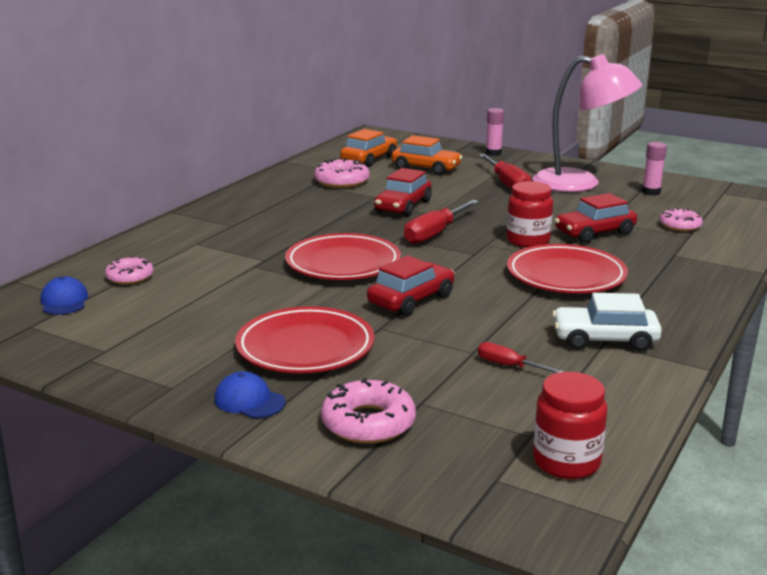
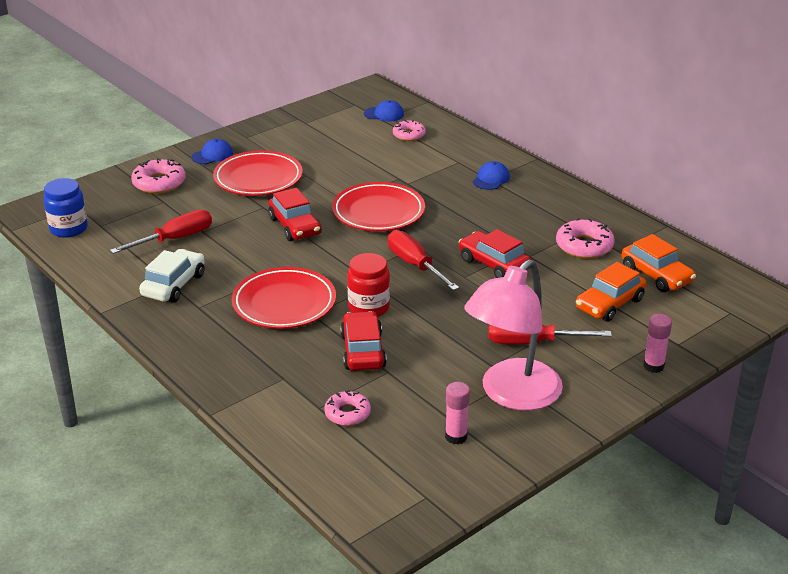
camera: 110 degrees right, 10 degrees up
red screwdriver [478,342,564,373] -> red screwdriver [110,210,212,254], size x1.77
red jar [533,372,607,479] -> blue jar [43,178,88,238]
none -> blue cap [473,161,510,190]

